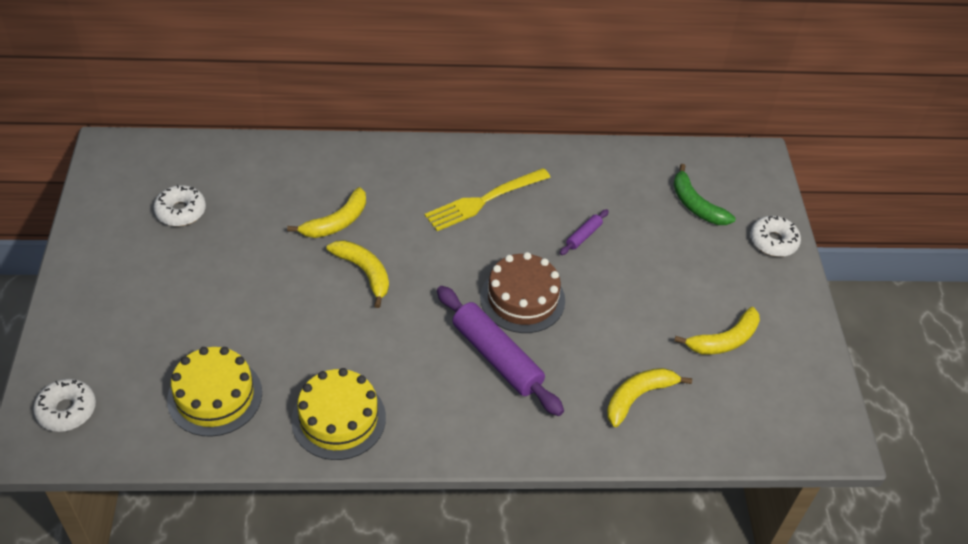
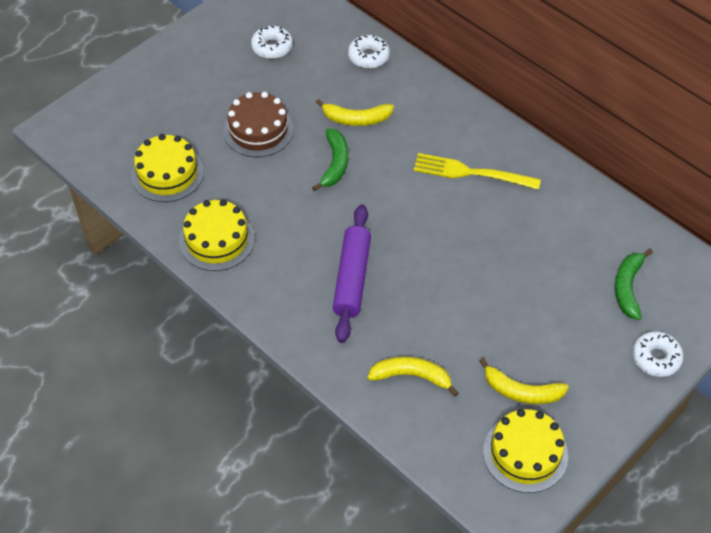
camera: 50 degrees right, 5 degrees up
white donut [33,379,96,432] -> white donut moved to [348,35,390,68]
yellow banana [327,240,389,308] -> green banana [312,128,348,192]
brown cake [480,252,565,333] -> brown cake moved to [223,92,294,157]
purple rolling pin [560,209,609,255] -> none
none -> yellow cake [483,409,568,493]

